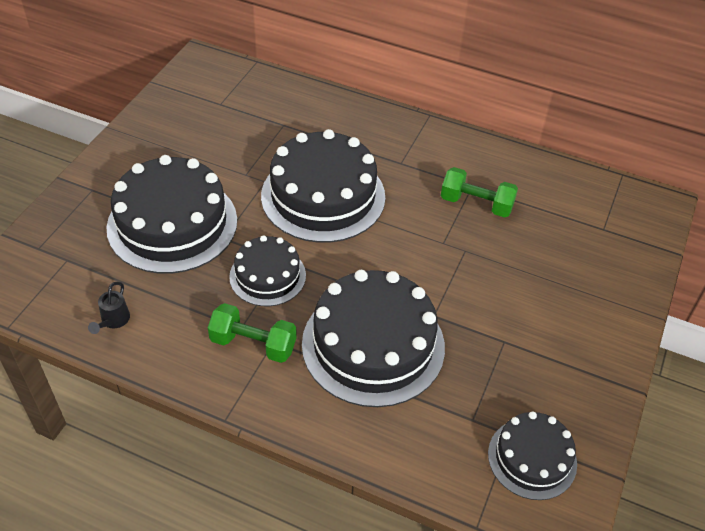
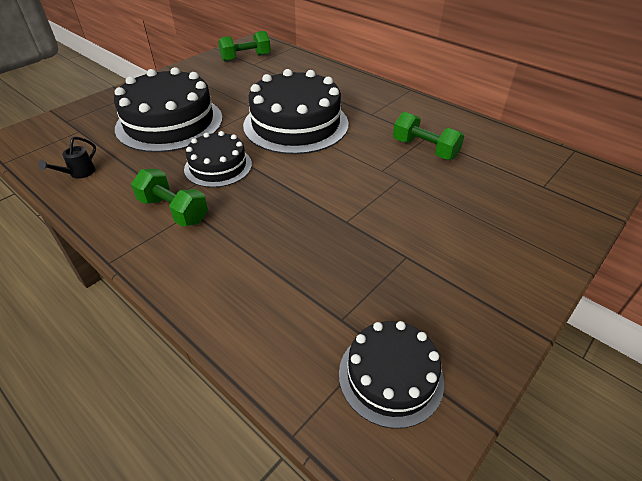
camera: 20 degrees right, 5 degrees down
black cake [302,270,445,407] -> none
none -> green dumbbell [218,31,271,62]

